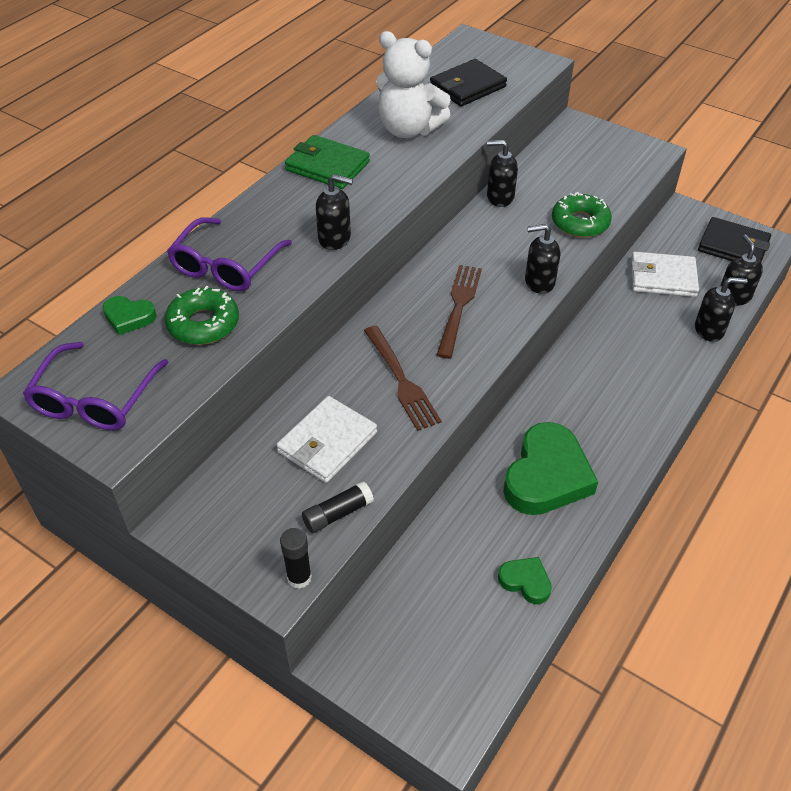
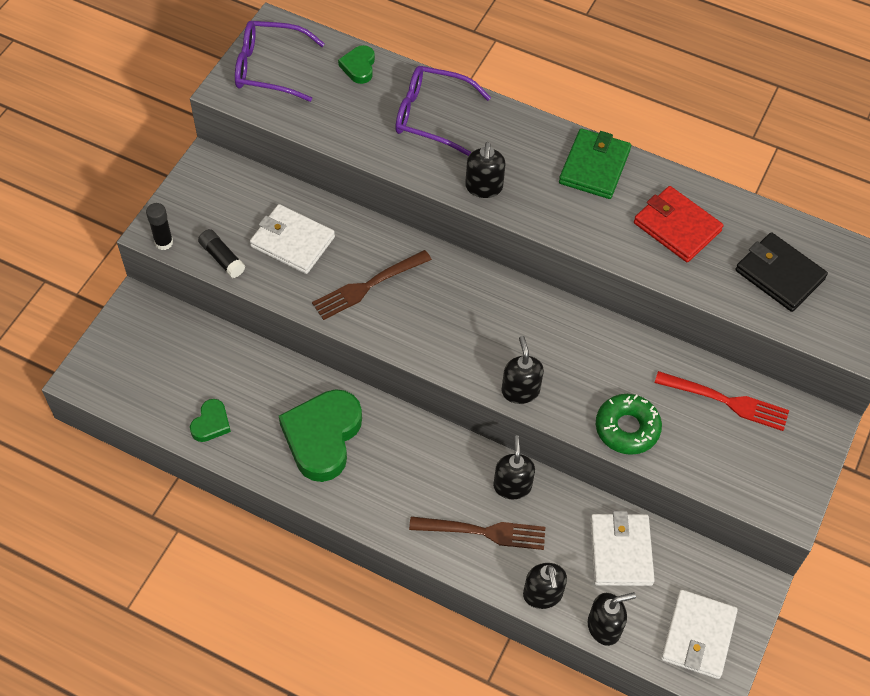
camera: 80 degrees right, 10 degrees up
green donut [165,286,239,345] -> none
white teddy bear [376,31,451,138] -> red wallet [634,186,723,262]
brown fork [437,265,482,359] -> brown fork moved to [409,516,545,550]
black soap dispenser [487,140,518,207] -> black soap dispenser moved to [493,435,535,499]
green heart [503,422,598,515] -> green heart turned 90 degrees clockwise [279,389,362,482]
black wallet [698,217,771,262] -> white wallet [661,589,738,679]
none -> red fork [655,371,789,431]

